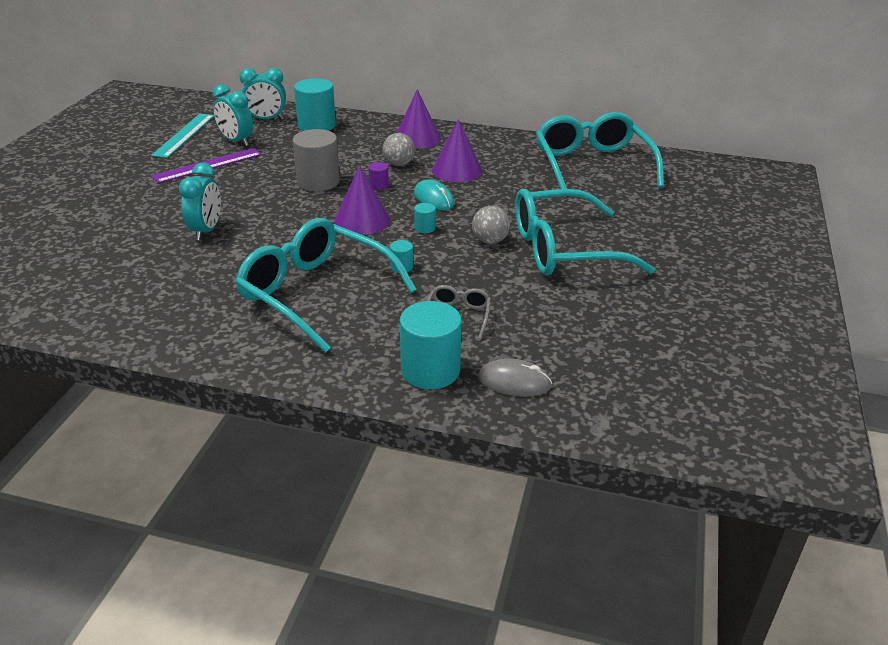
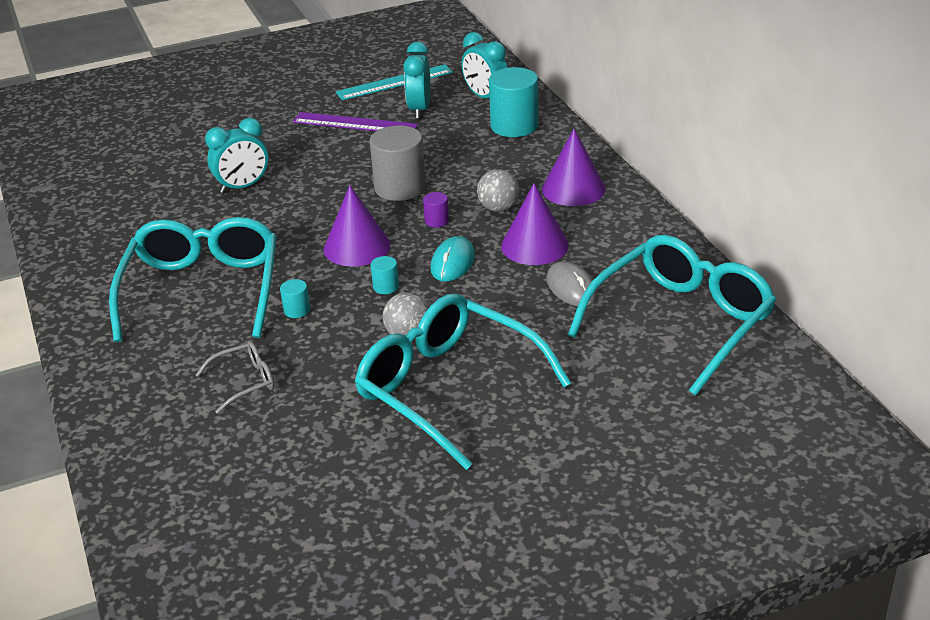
camera: 55 degrees right, 0 degrees up
turquoise cylinder [400,301,462,389] -> none
grey mouse [478,359,552,396] -> grey mouse moved to [546,261,597,307]

